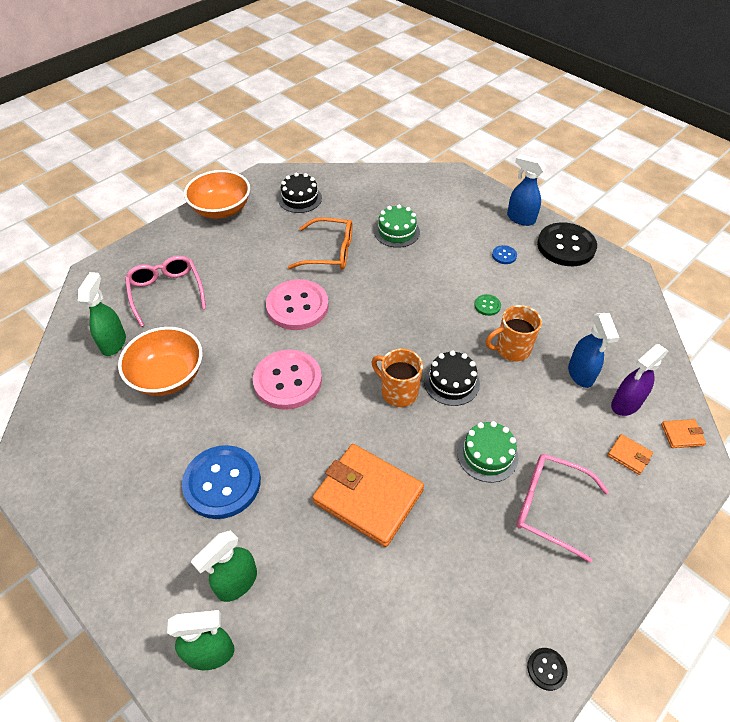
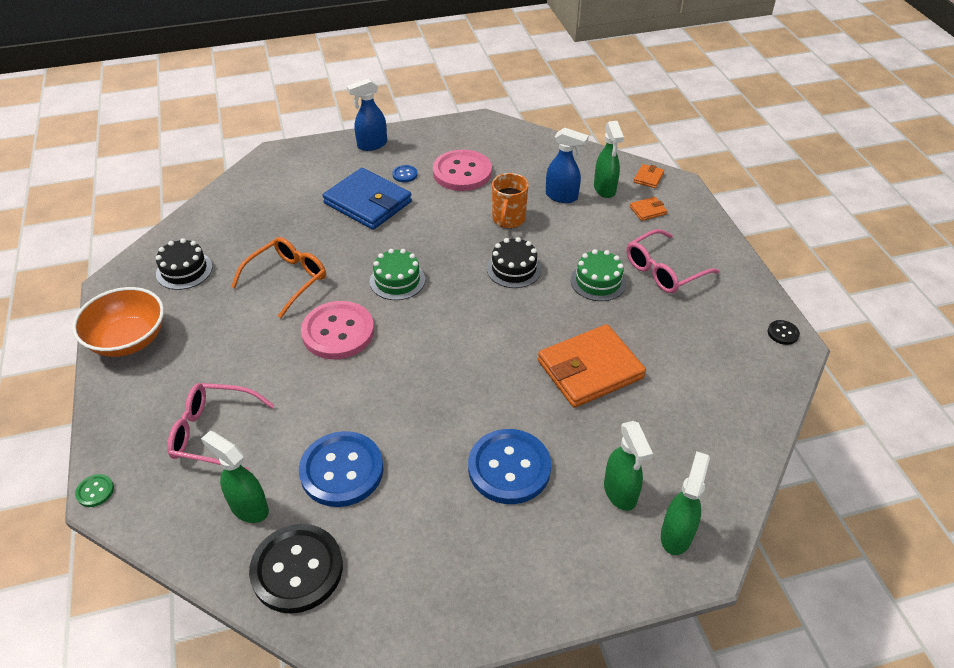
camera: 60 degrees left, 5 degrees down
orange bowl [118,327,203,396] -> blue button [299,431,384,507]
pink button [253,350,322,410] -> pink button moved to [433,150,492,191]
orange mug [371,349,423,407] -> none
green cake [374,205,420,248] -> green cake moved to [370,249,425,300]
green button [475,294,501,316] -> green button moved to [75,474,114,507]
black button [537,222,597,266] -> black button moved to [249,524,343,614]
purple spray bottle [611,344,668,416] -> green spray bottle [594,121,624,198]
none -> blue wallet [323,168,412,230]

